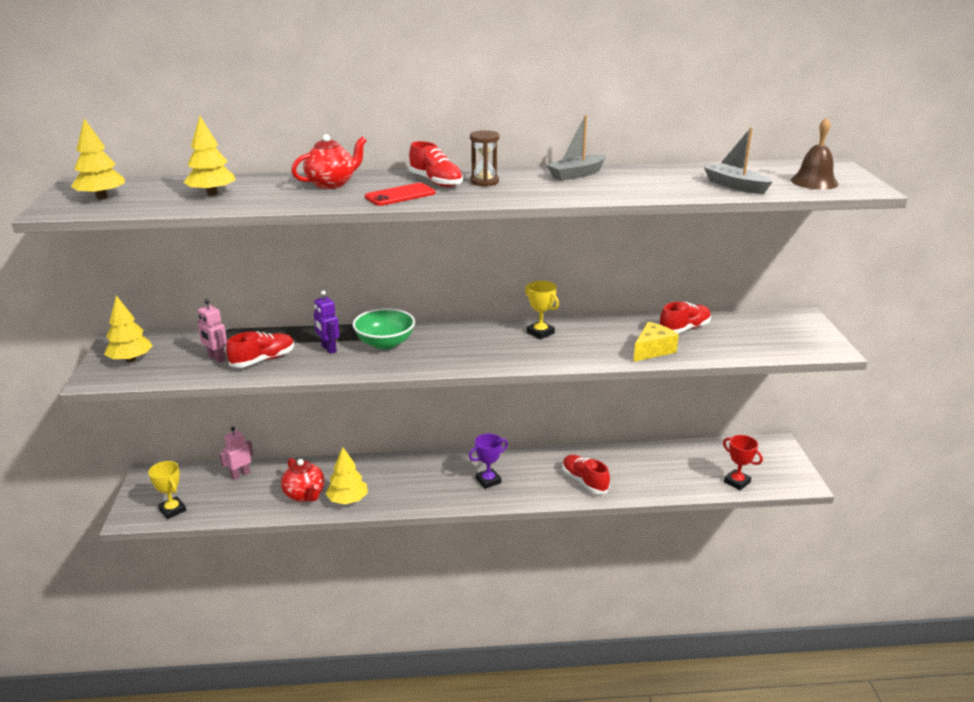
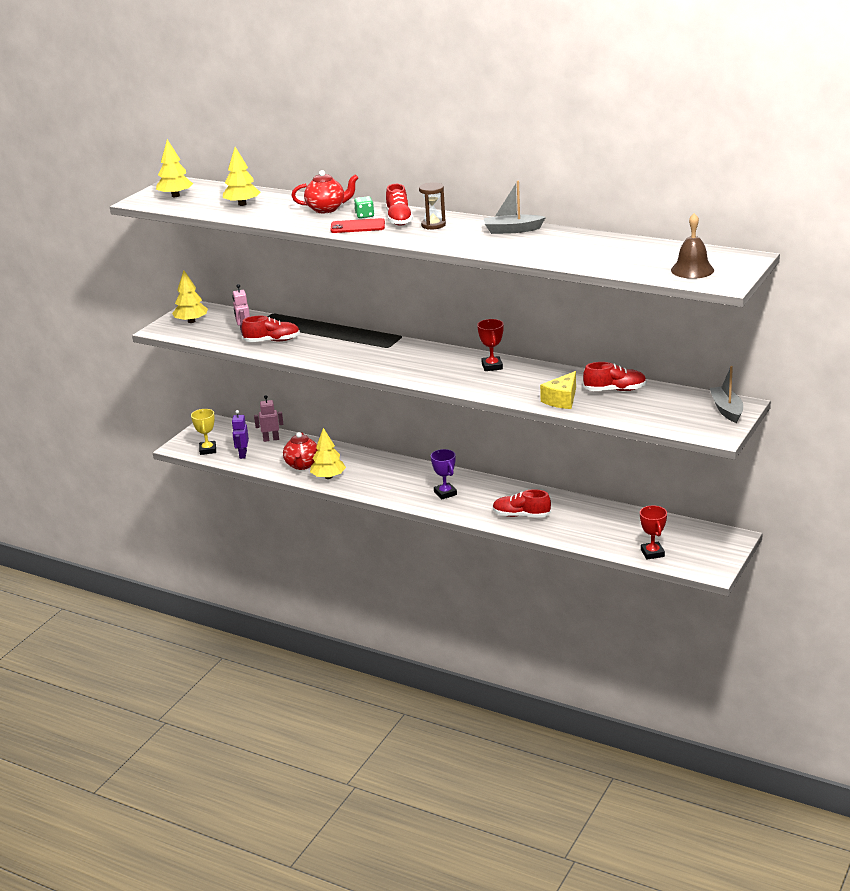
camera: 35 degrees right, 0 degrees up
purple robot [314,290,339,354] -> purple robot moved to [232,410,249,459]
green bowl [353,308,415,350] -> none
purple trophy [469,434,508,489] -> purple trophy turned 60 degrees clockwise [431,449,457,499]
yellow trophy [525,281,559,340] -> red trophy [477,319,504,371]
red shoe [562,455,610,494] -> red shoe turned 75 degrees counterclockwise [493,489,551,518]
yellow cheese [633,322,679,362] -> yellow cheese turned 135 degrees clockwise [540,371,576,409]
grey boat [704,127,772,194] -> grey boat moved to [710,366,743,423]
none -> green dice [354,196,374,218]

